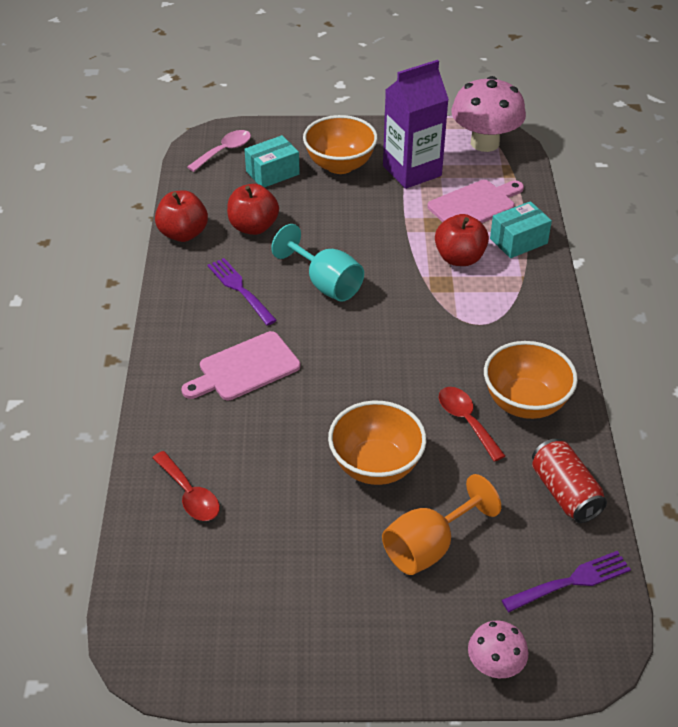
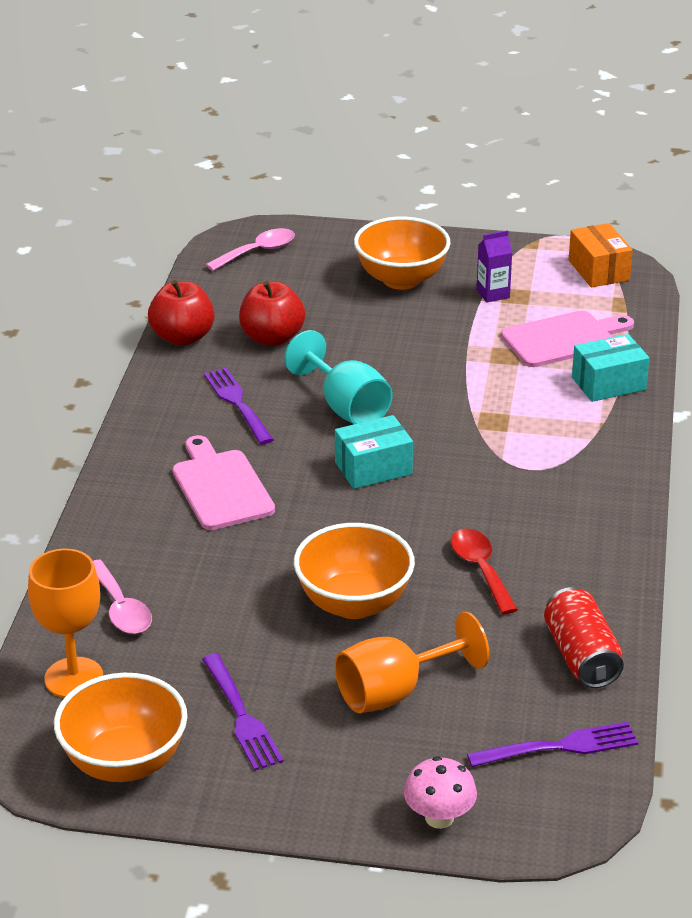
camera: 10 degrees right, 10 degrees down
red spoon [152,451,220,521] -> pink spoon [93,560,152,634]
pink cutting board [181,331,300,400] -> pink cutting board turned 90 degrees clockwise [173,435,275,530]
turquoise box [245,135,300,188] -> turquoise box moved to [335,415,413,489]
purple carton [383,60,449,189] -> purple carton [477,230,513,302], size x0.45
red apple [435,214,489,266] -> none
pink mushroom [451,76,526,152] -> orange box [569,223,633,287]
orange bowl [484,341,578,419] -> orange bowl moved to [54,673,187,782]
none -> orange goblet [28,549,103,698]
none -> purple fork [202,653,284,771]

